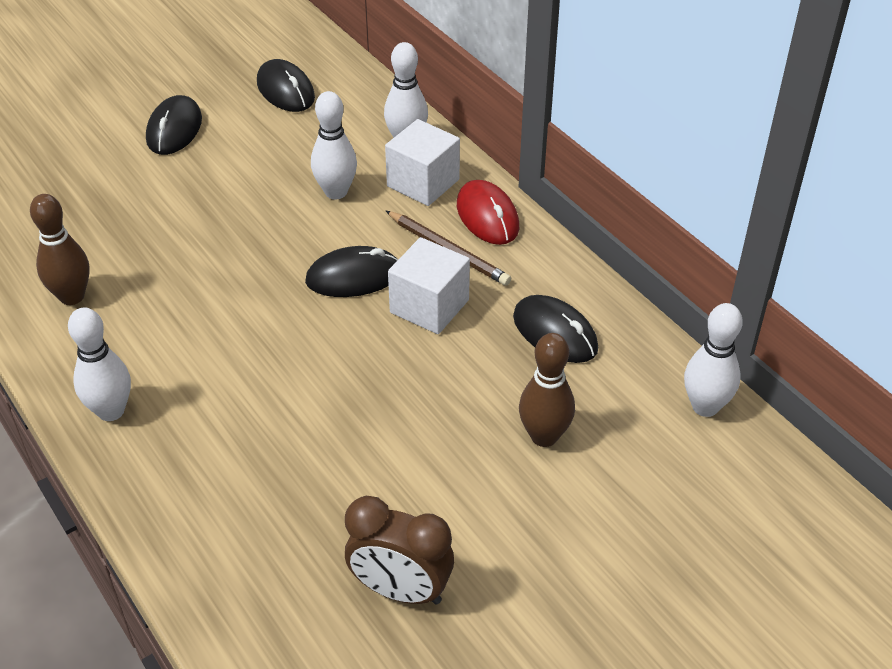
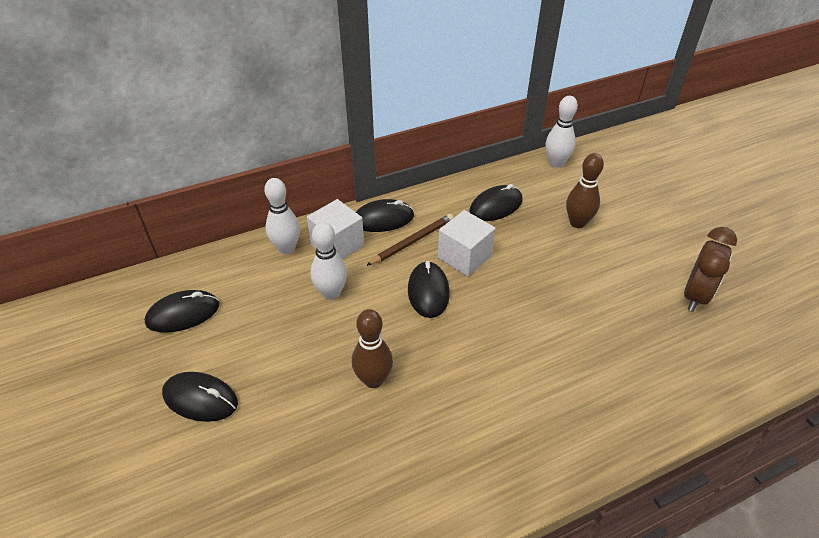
camera: 80 degrees left, 0 degrees up
brown bowling pin [30,194,90,305] -> brown bowling pin moved to [352,309,393,388]
white bowling pin [68,307,131,421] -> none
red mouse [457,180,519,245] -> black mouse [356,199,414,232]

